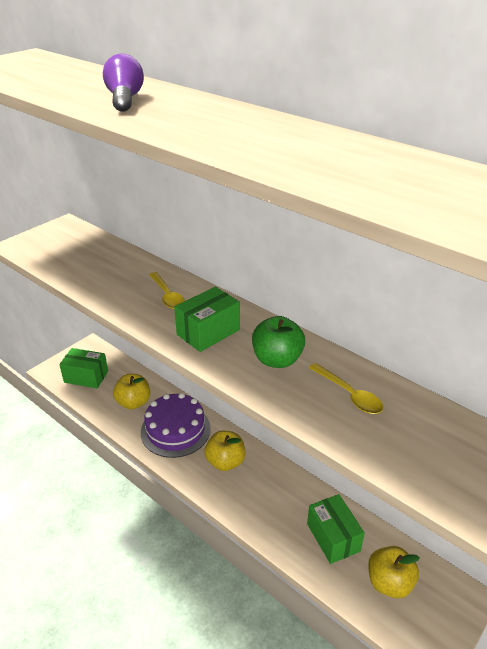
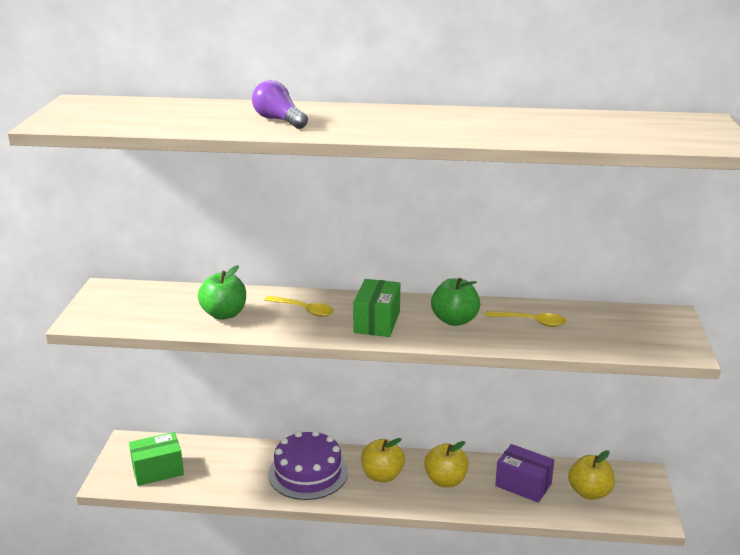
camera: 35 degrees left, 10 degrees down
yellow apple [113,374,150,410] -> yellow apple moved to [424,441,469,487]
green box [307,494,365,564] -> purple box [495,444,554,503]
none -> green apple [198,265,246,320]

